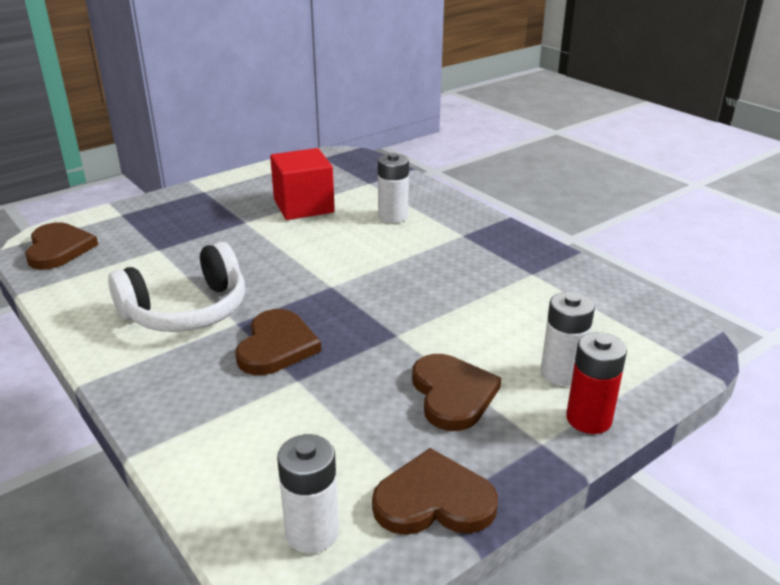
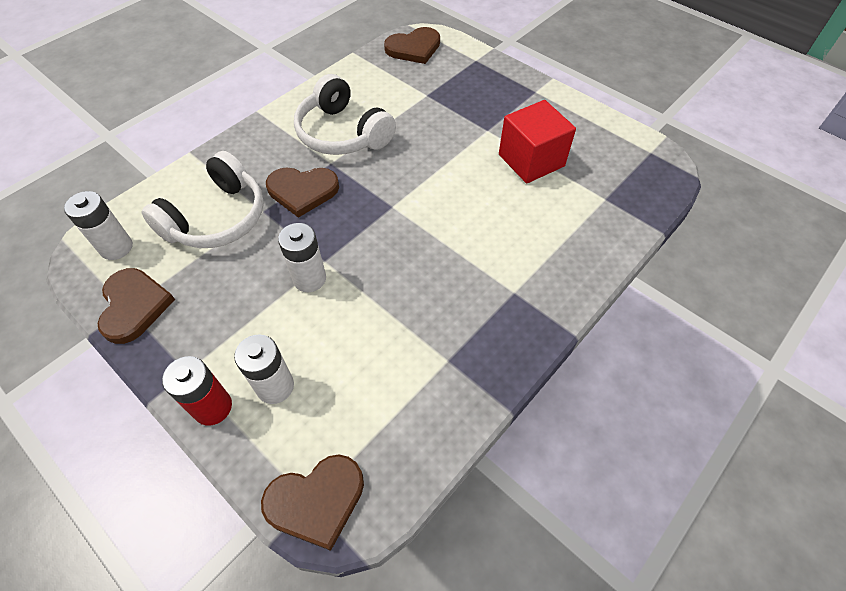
camera: 80 degrees right, 25 degrees up
white battery [378,153,409,223] -> white battery moved to [278,223,326,292]
brown heart [412,354,501,431] -> brown heart moved to [261,455,364,551]
none -> white headphones [141,151,264,248]

